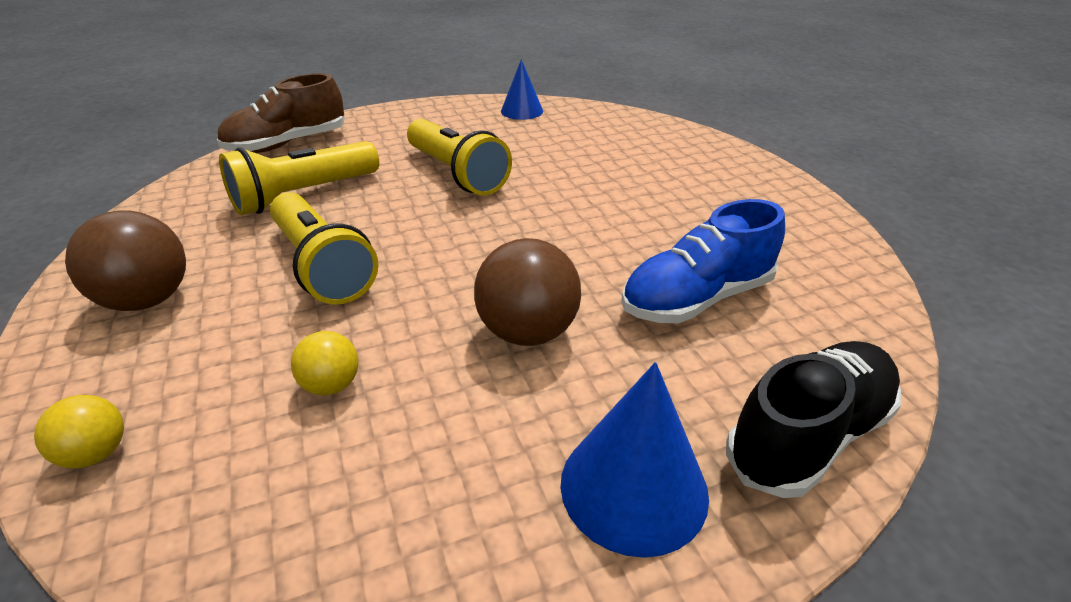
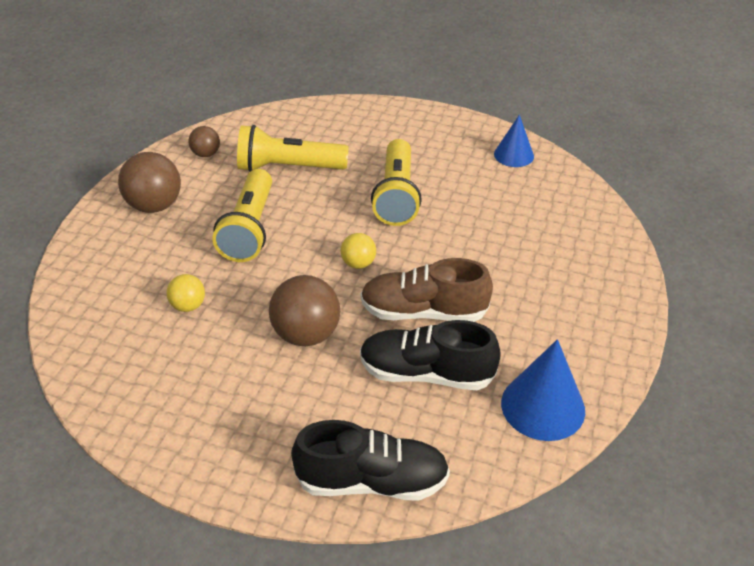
camera: 40 degrees right, 5 degrees up
yellow ball [34,395,124,468] -> yellow ball moved to [341,233,376,269]
brown shoe [217,73,345,153] -> brown shoe moved to [361,258,493,322]
blue cone [561,362,709,558] -> blue cone moved to [501,339,585,441]
blue shoe [621,199,785,323] -> black shoe [360,320,501,390]
none -> brown ball [188,126,220,157]

